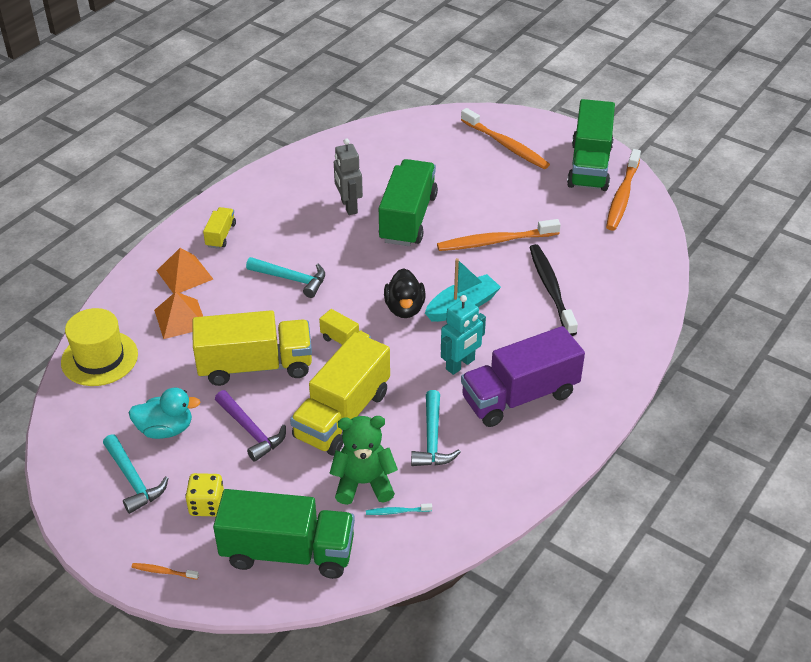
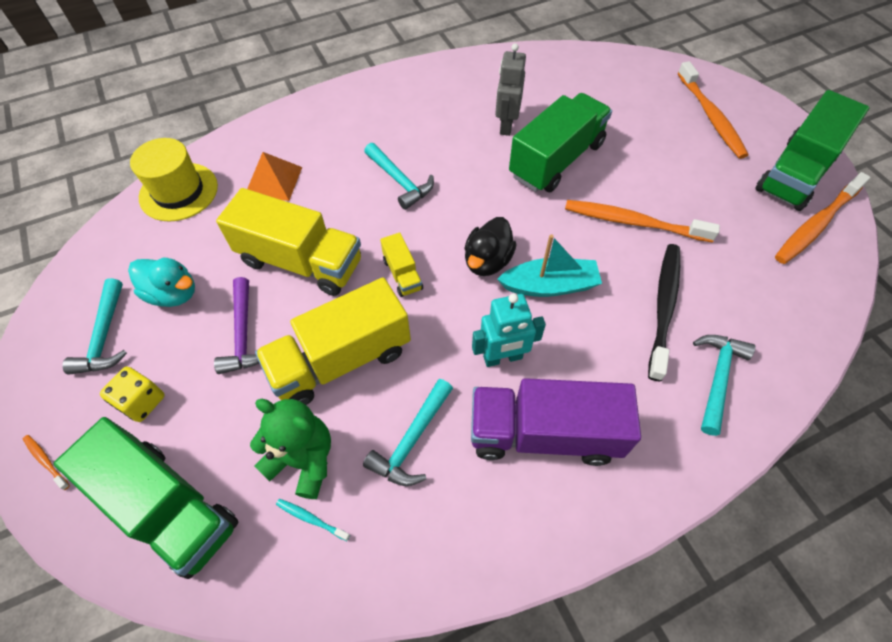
camera: 30 degrees right, 15 degrees up
orange pyramid [157,248,213,293] -> none
yellow truck [203,207,236,249] -> none
none -> turquoise hammer [693,335,755,436]

